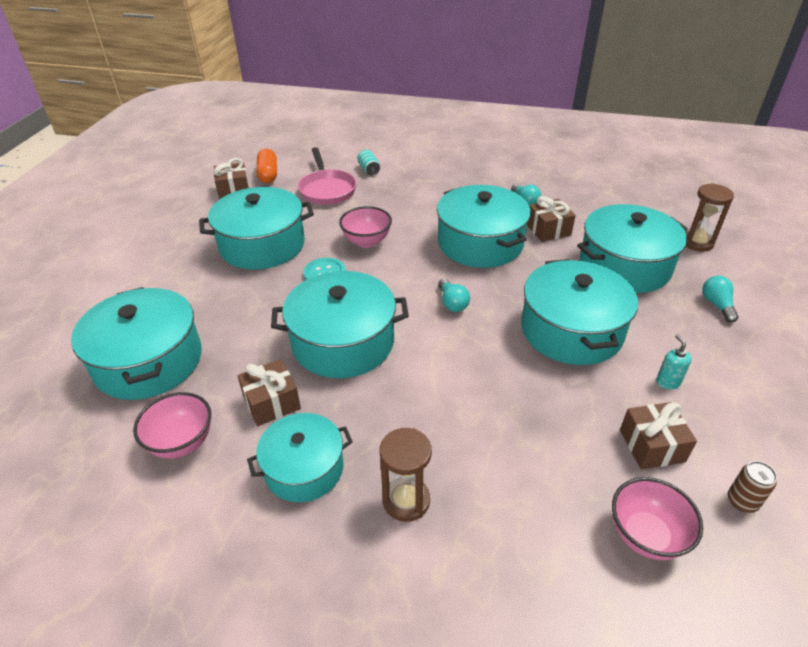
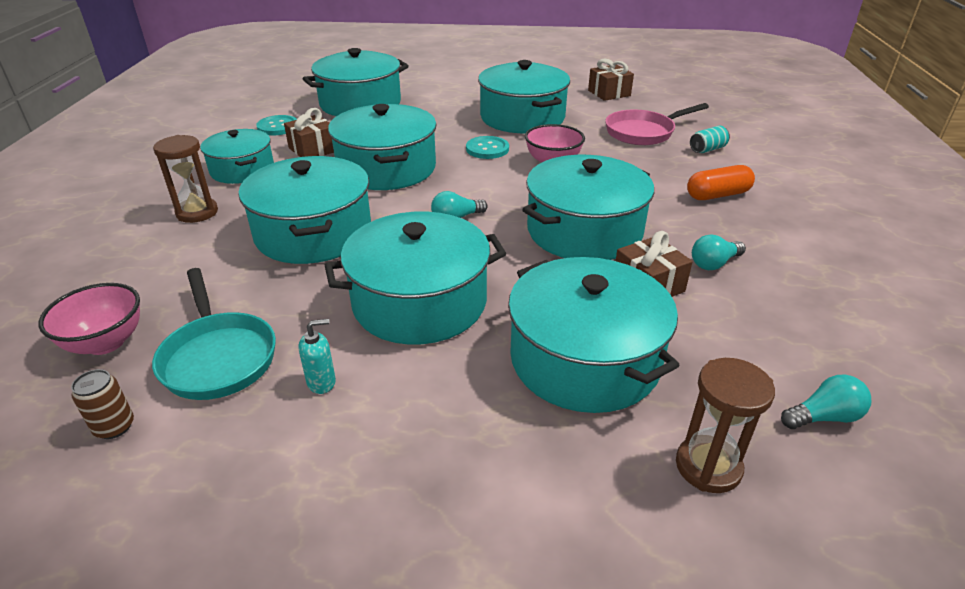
camera: 80 degrees right, 5 degrees down
pink bowl [133,392,211,458] -> turquoise button [256,115,297,136]
orange capsule [257,149,277,183] -> orange capsule moved to [687,165,755,200]
brown gift [620,402,697,469] -> turquoise pan [152,268,276,400]
turquoise light bulb [702,276,739,323] -> turquoise light bulb moved to [781,375,871,429]
none -> turquoise pot [238,156,371,264]

